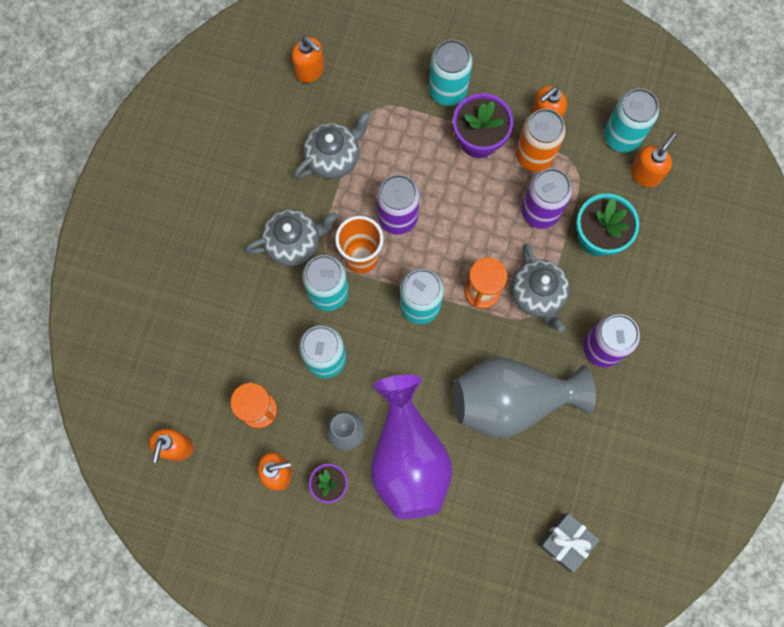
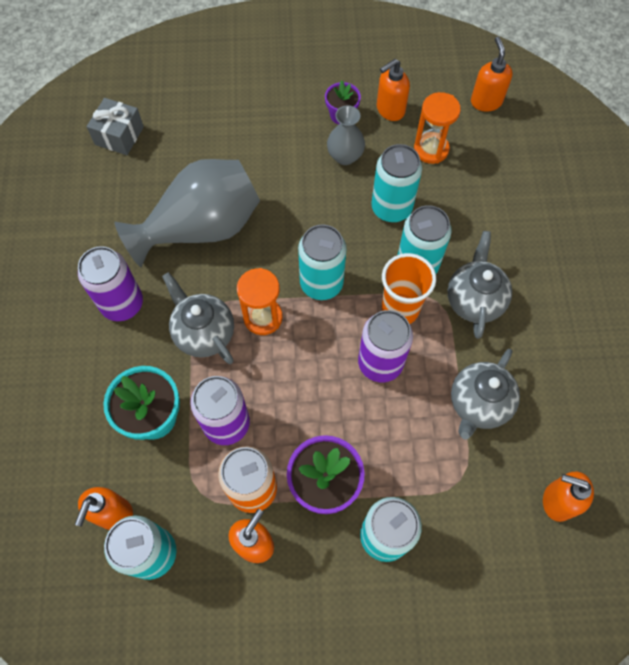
camera: 160 degrees right, 10 degrees down
grey teapot [245,209,338,266] -> grey teapot turned 135 degrees clockwise [447,231,512,339]
purple vase [370,374,452,519] -> none

